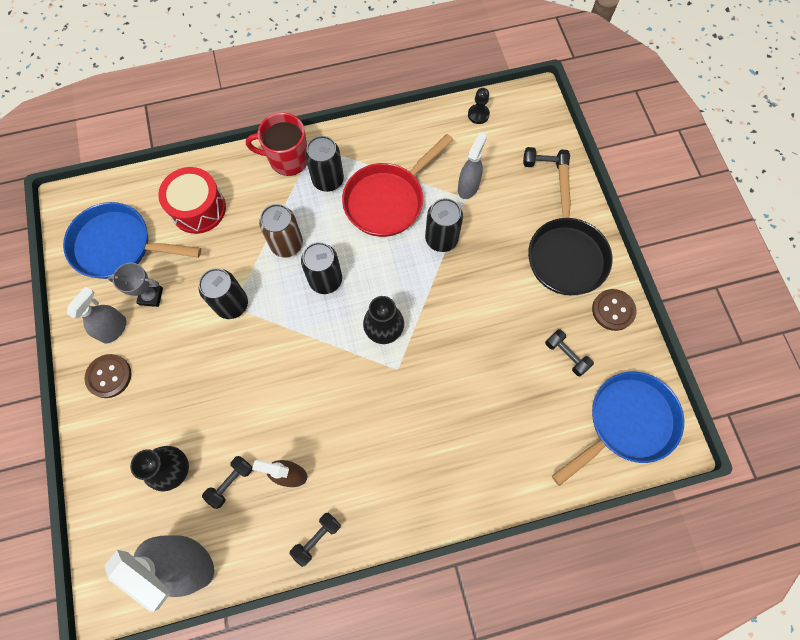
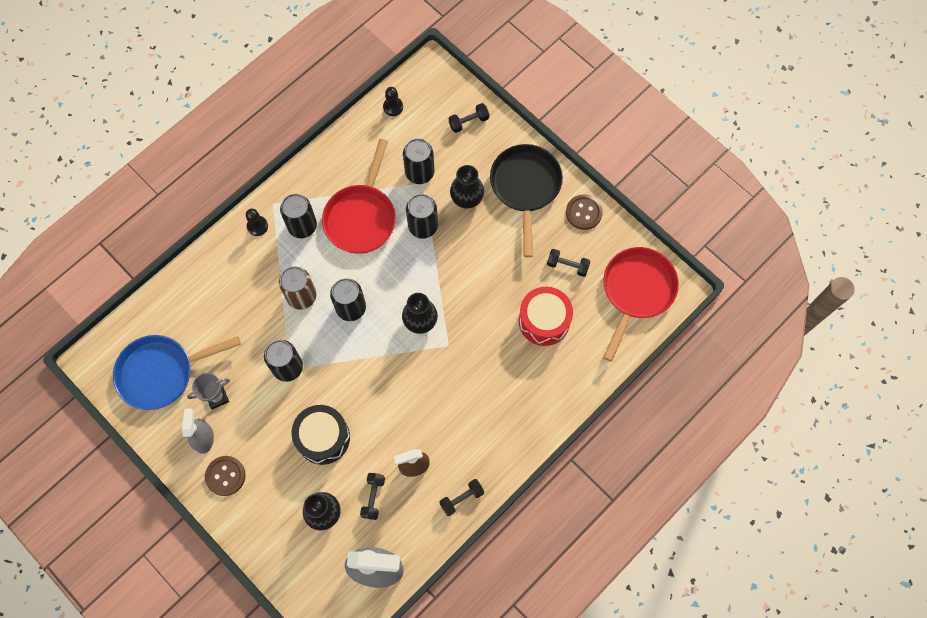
camera: 30 degrees left, 0 degrees up
red drum [158,167,226,234] -> red drum moved to [518,287,573,346]
red mug [246,112,307,176] -> black pawn [246,209,268,236]
black dumbbell [289,513,341,567] -> black dumbbell turned 45 degrees clockwise [439,479,484,516]
grey spray bottle [458,132,487,199] -> black can [403,138,434,184]
black pan [528,164,613,295] -> black pan turned 150 degrees counterclockwise [490,144,563,257]
blue pan [552,372,684,486] -> red pan [603,247,679,362]
none -> black drum [291,405,350,465]
none -> black vase [450,165,484,209]

